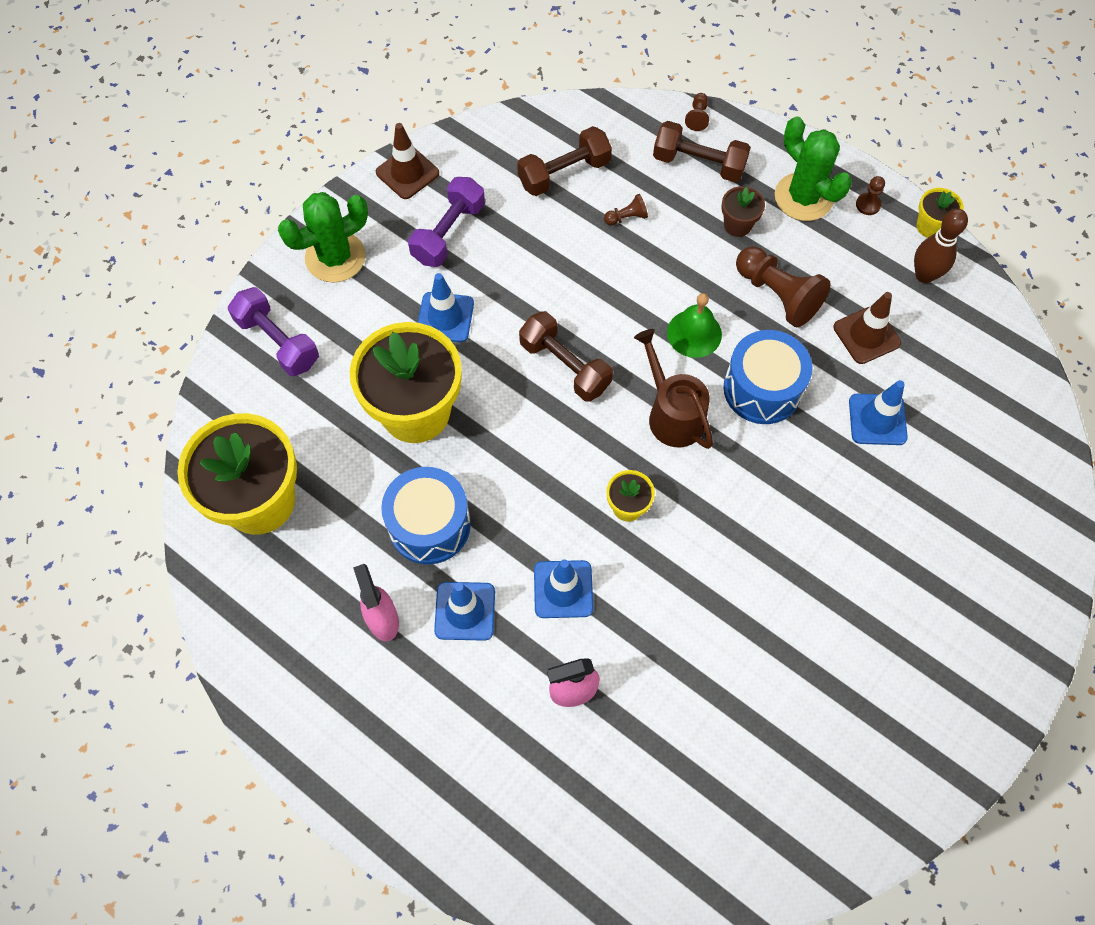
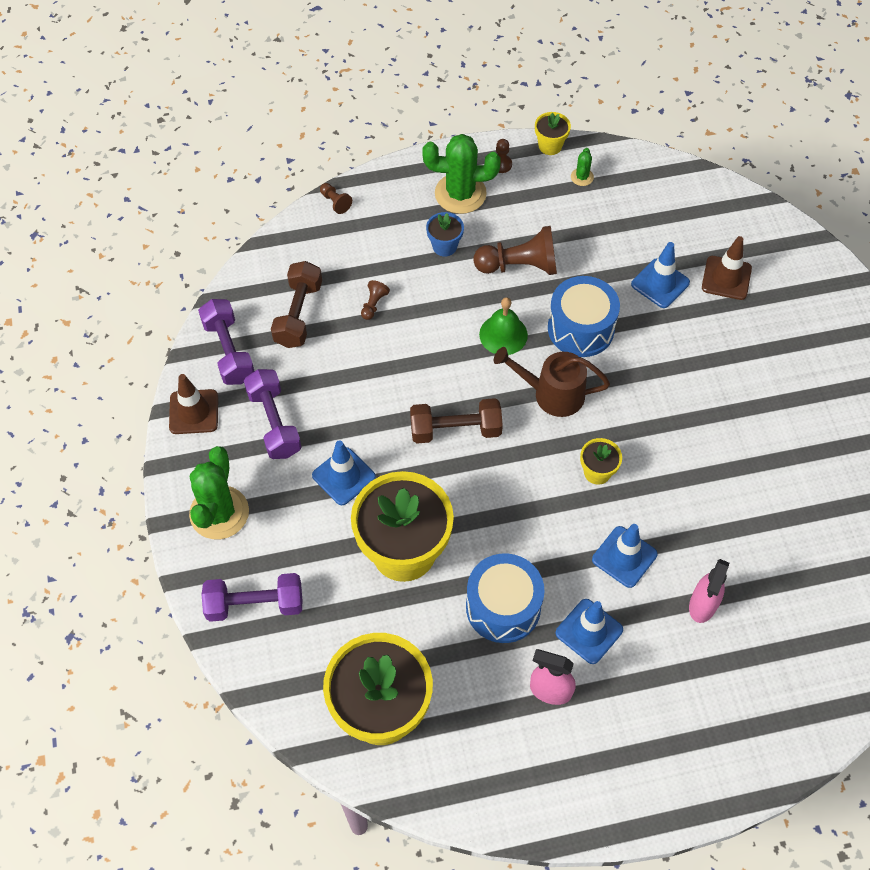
camera: 50 degrees left, 5 degrees down
brown dumbbell [653,121,751,182] -> none
brown flower pot [721,186,765,237] -> blue flower pot [426,212,464,256]
brown traffic cone [833,292,901,364] -> brown traffic cone moved to [702,236,752,300]
brown bowling pin [914,209,968,283] -> green cactus [571,148,594,186]
none -> purple dumbbell [198,299,255,385]

